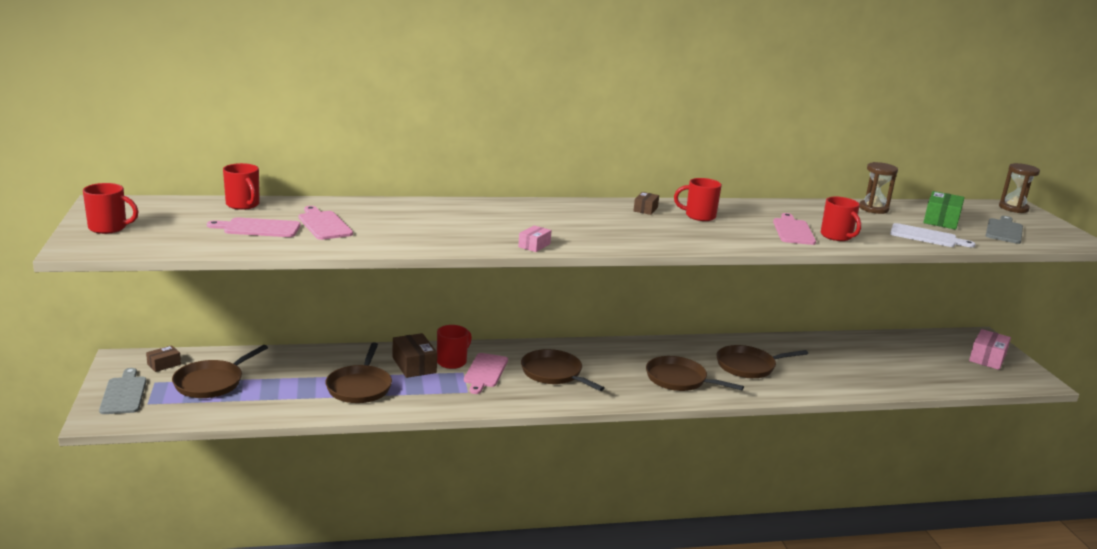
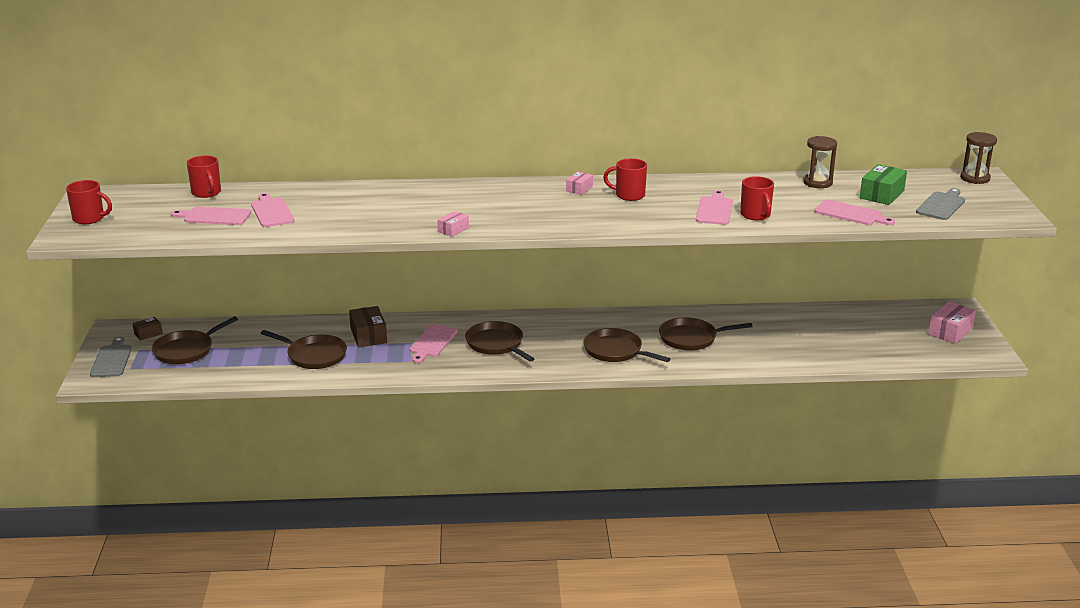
camera: 10 degrees right, 5 degrees up
brown pan [326,342,392,403] -> brown pan turned 75 degrees counterclockwise [261,330,347,369]
red mug [437,325,472,369] -> none
brown box [633,192,659,215] -> pink box [566,172,593,195]
white cutting board [890,223,975,248] -> pink cutting board [814,199,895,225]

